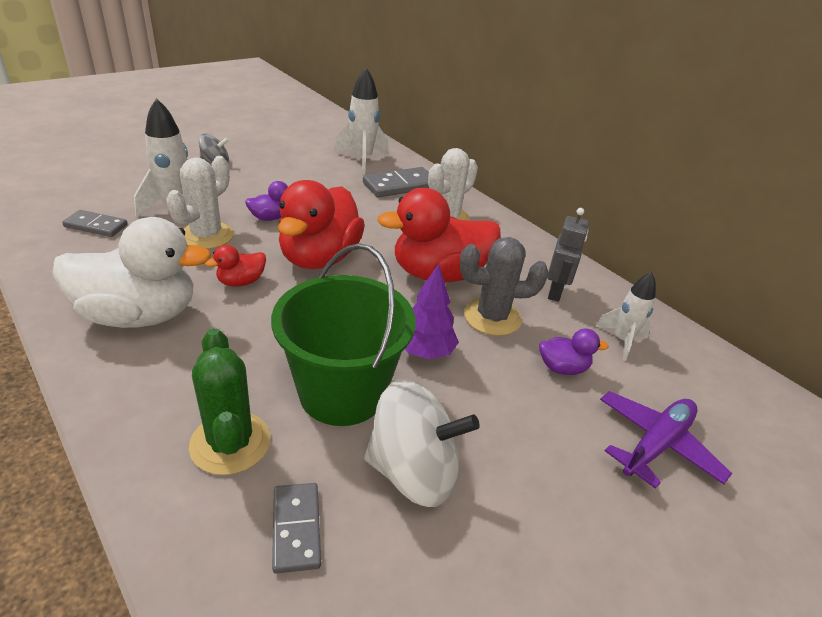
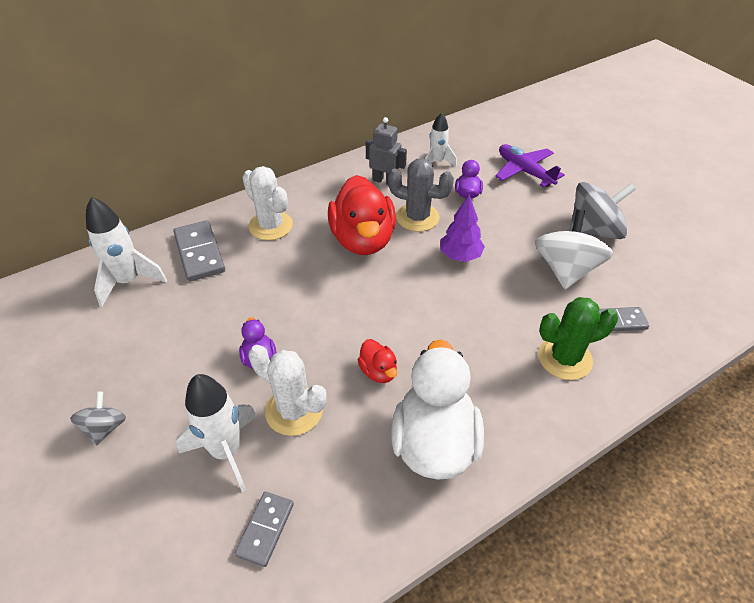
camera: 80 degrees left, 10 degrees up
green bucket [271,243,415,426] -> none
red duck [278,180,365,269] -> none
grey cactus [460,237,549,336] -> grey cactus turned 75 degrees counterclockwise [388,158,454,232]
none -> grey spinning top [569,182,636,239]

